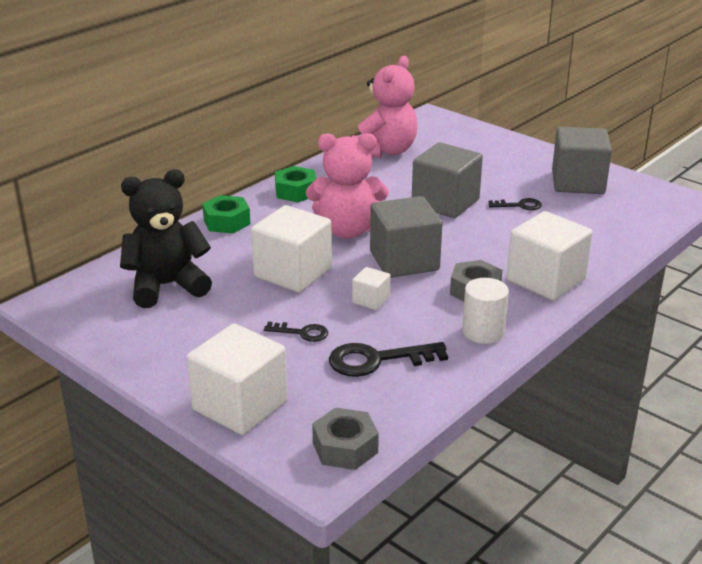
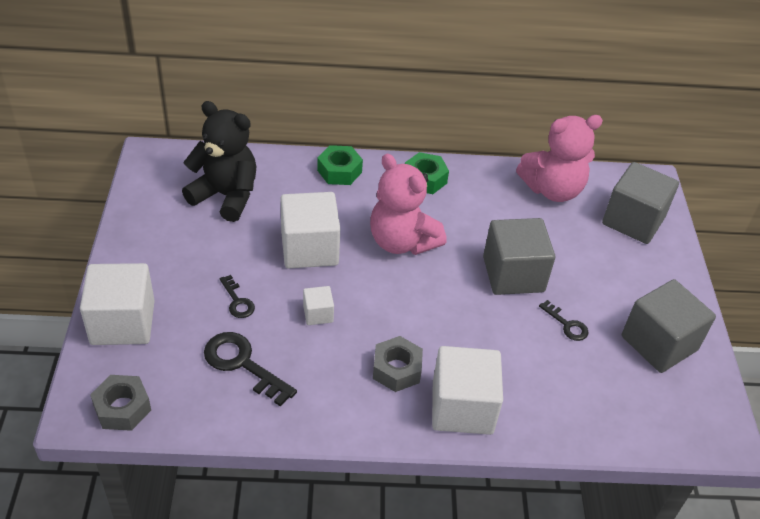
camera: 45 degrees right, 15 degrees up
grey cube [370,196,442,278] -> grey cube moved to [602,162,679,244]
white cylinder [462,278,509,344] -> none

